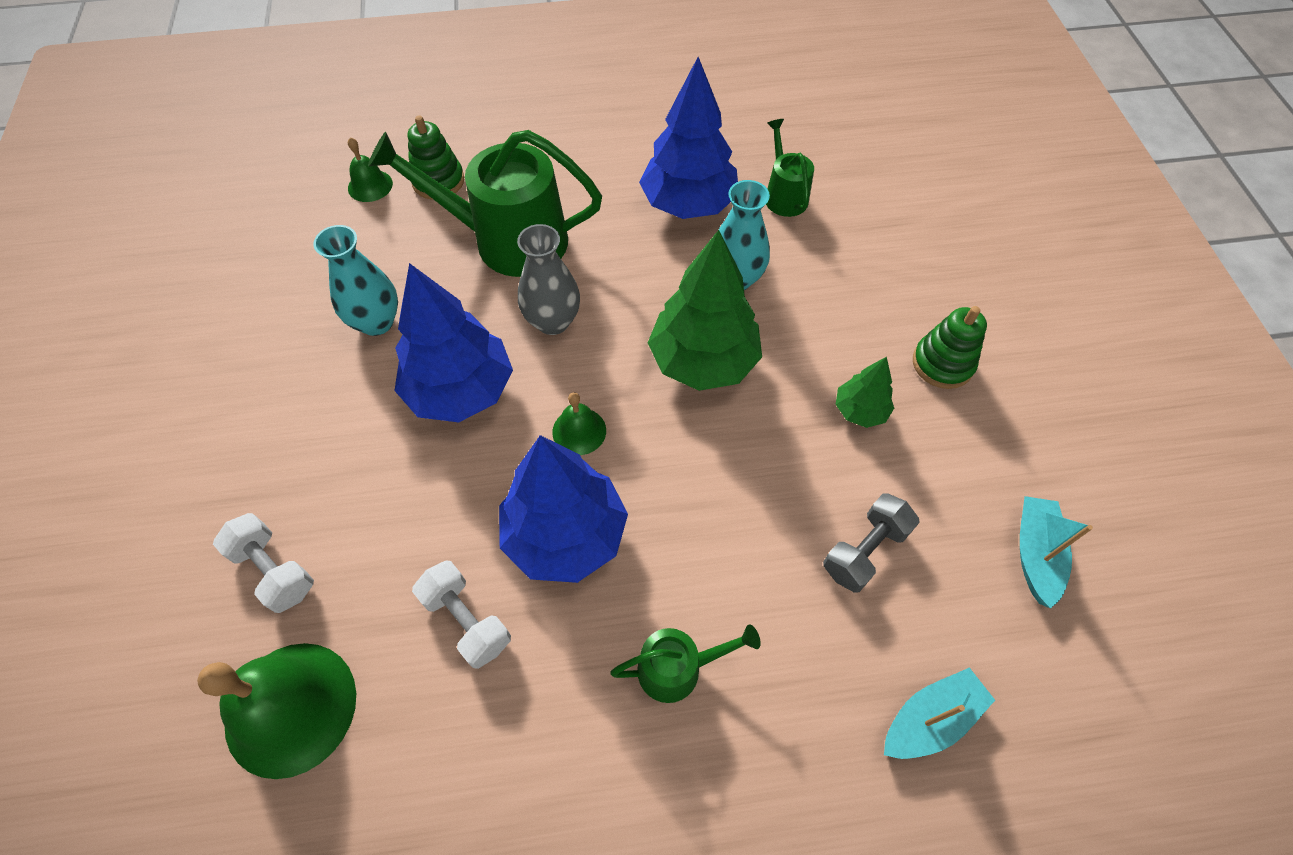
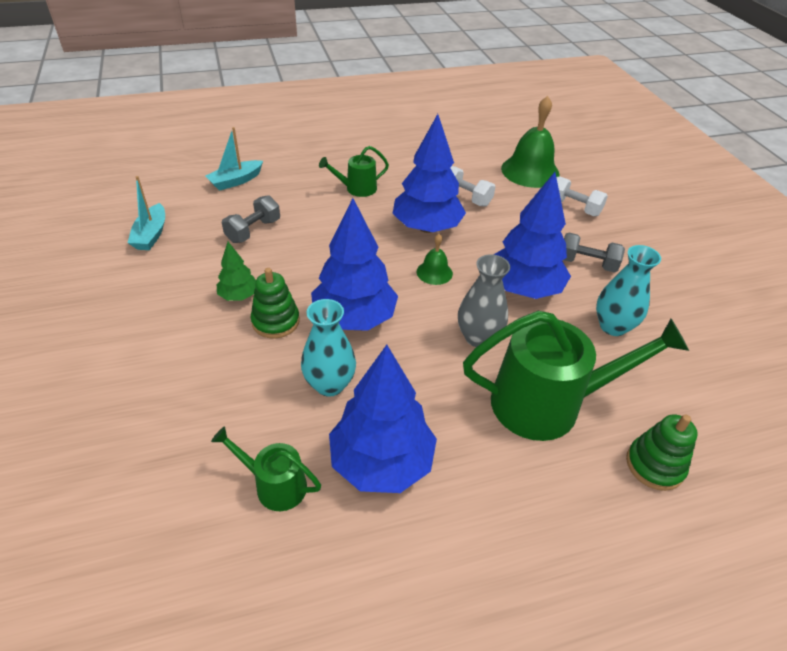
camera: 170 degrees right, 15 degrees down
green bell [348,137,393,202] -> none
green tree [648,230,762,391] -> blue tree [311,198,398,331]
green watering can [766,119,814,217] -> green watering can turned 135 degrees clockwise [211,426,321,511]
green stacking toy [913,306,987,389] -> green stacking toy moved to [251,268,300,339]
none -> grey dumbbell [564,233,625,273]

